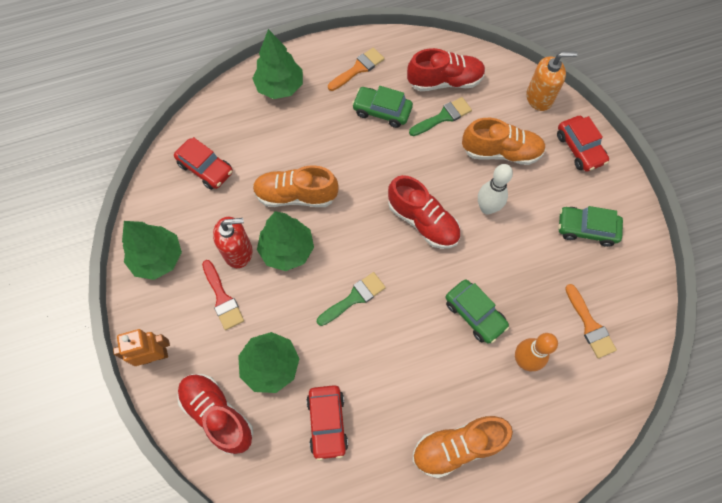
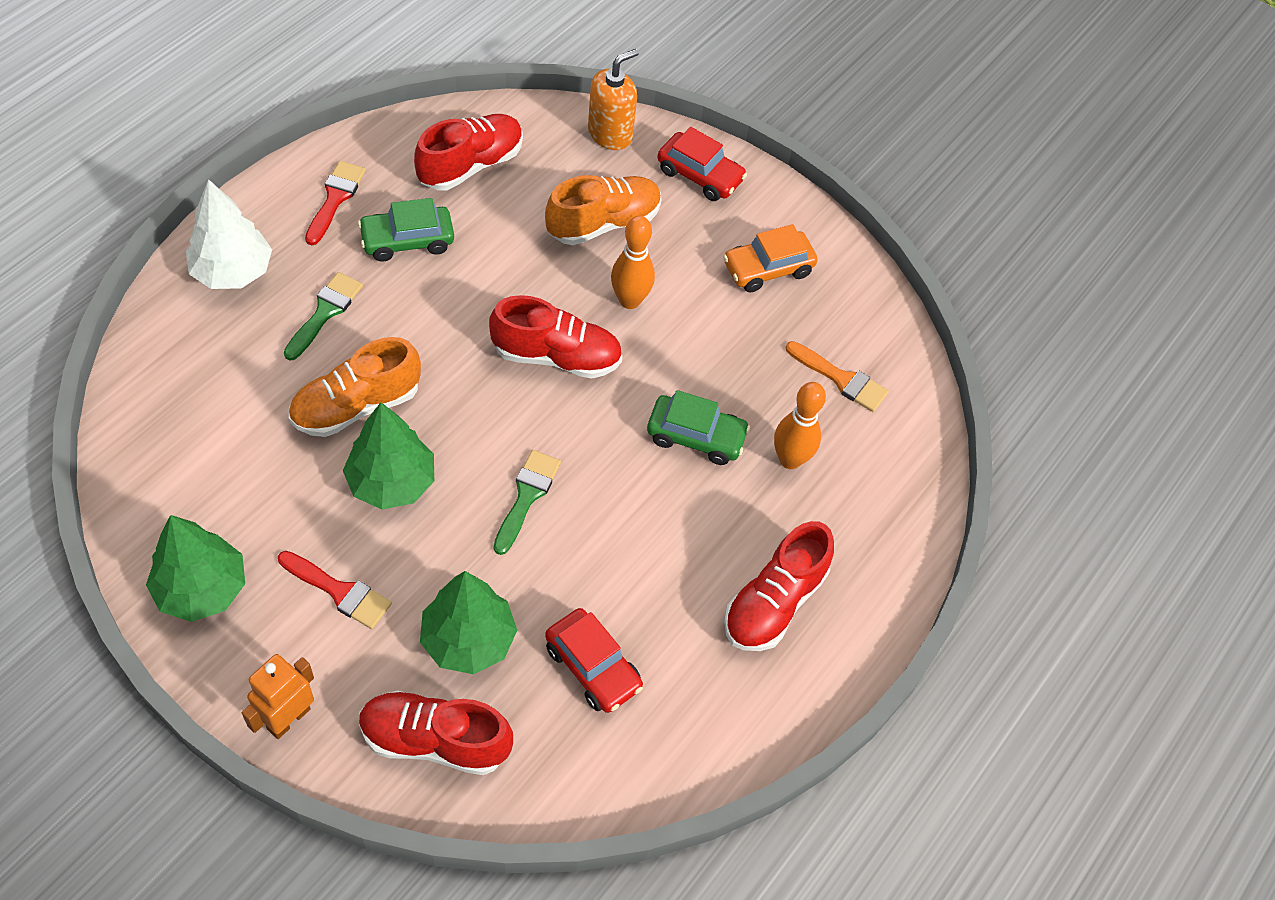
camera: 40 degrees left, 10 degrees down
red car [174,137,233,190] -> none
red soap dispenser [213,217,252,268] -> none
green tree [252,29,303,99] -> white tree [186,179,272,289]
orange brush [328,48,385,91] -> red brush [305,161,366,245]
green brush [409,97,472,136] -> green brush moved to [284,272,363,361]
orange shoe [412,416,513,478] -> red shoe [724,521,834,651]
white bowling pin [478,164,513,215] -> orange bowling pin [611,215,655,309]
green car [558,206,623,247] -> orange car [723,224,818,293]

